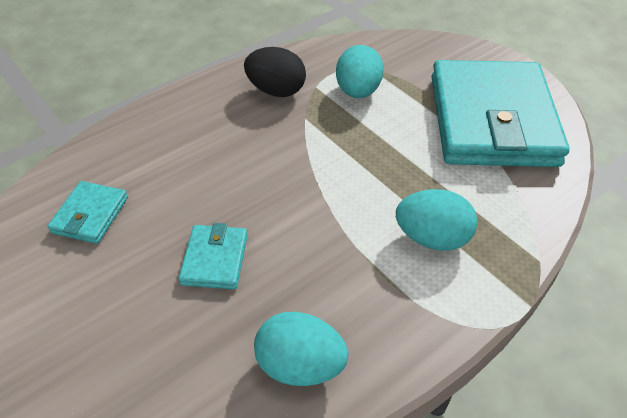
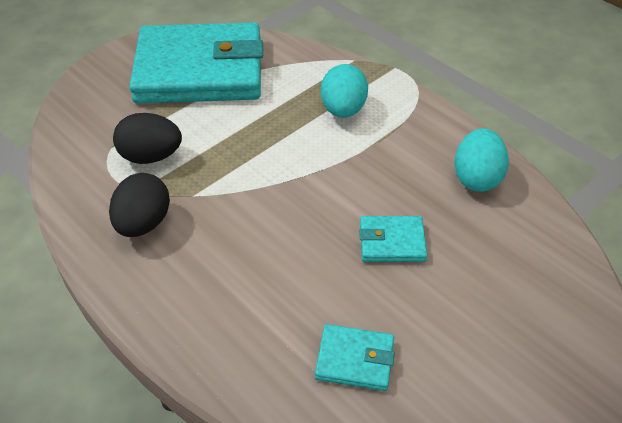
camera: 95 degrees left, 0 degrees up
turquoise egg [336,45,384,98] -> black egg [113,113,182,164]

